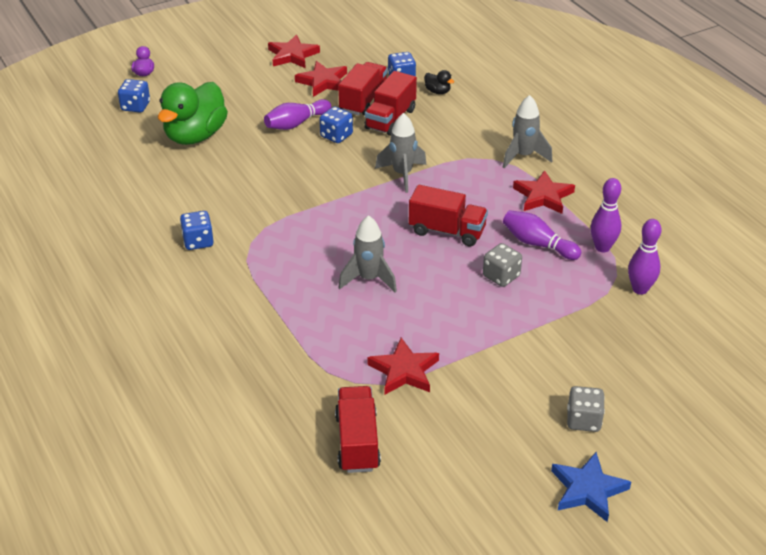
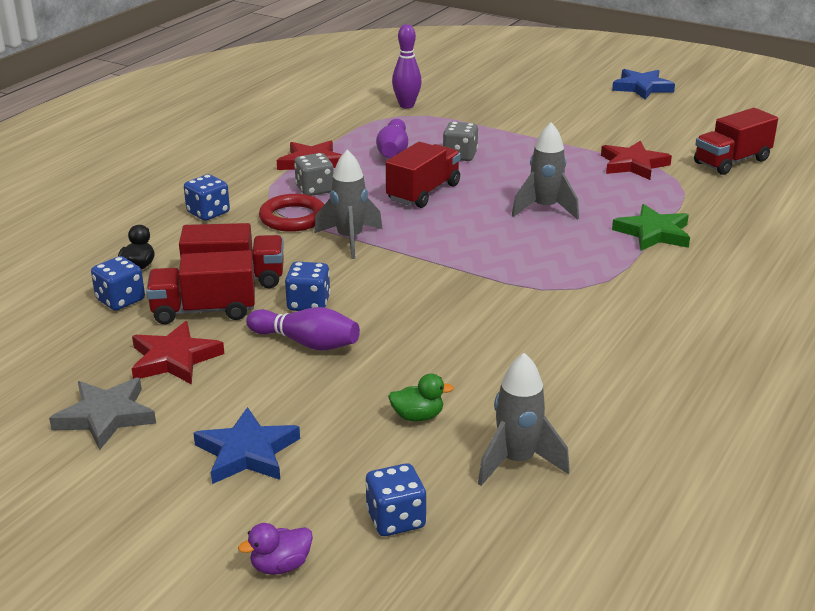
camera: 120 degrees left, 10 degrees down
green duck [158,82,228,145] -> green duck [388,373,454,422], size x0.40
blue dice [180,211,214,250] -> blue dice moved to [184,174,230,221]
red star [268,35,320,68] -> grey star [49,378,156,450]
red truck [409,185,488,247] -> red truck turned 45 degrees clockwise [386,142,461,208]
grey rocket [503,95,552,168] -> grey rocket moved to [478,353,570,486]
grey dice [567,386,605,432] -> grey dice moved to [294,153,334,196]
purple bowling pin [591,178,621,252] -> none
none -> blue star [193,407,300,484]
none -> red ring [259,194,325,232]
none -> green star [612,204,690,251]

